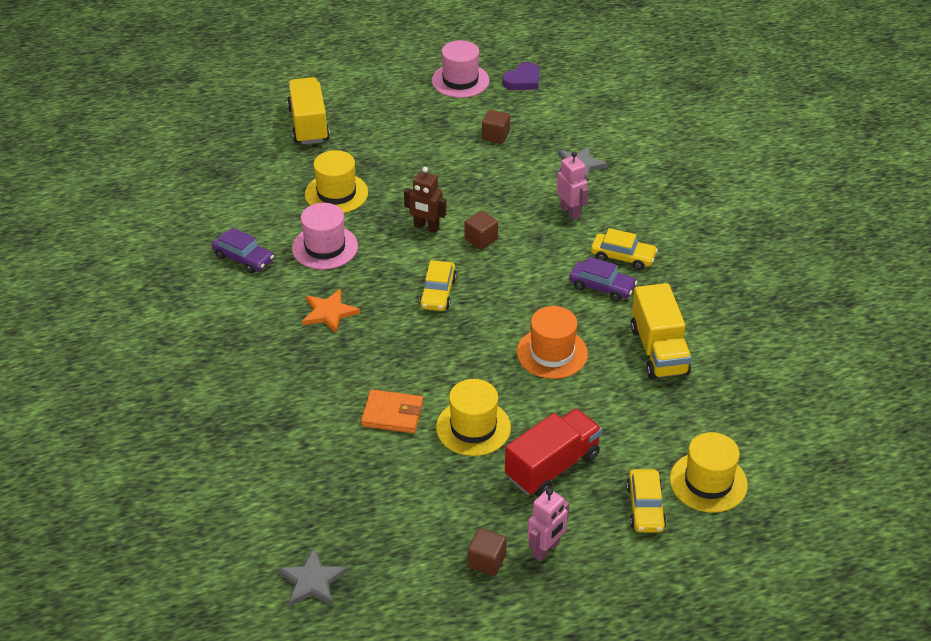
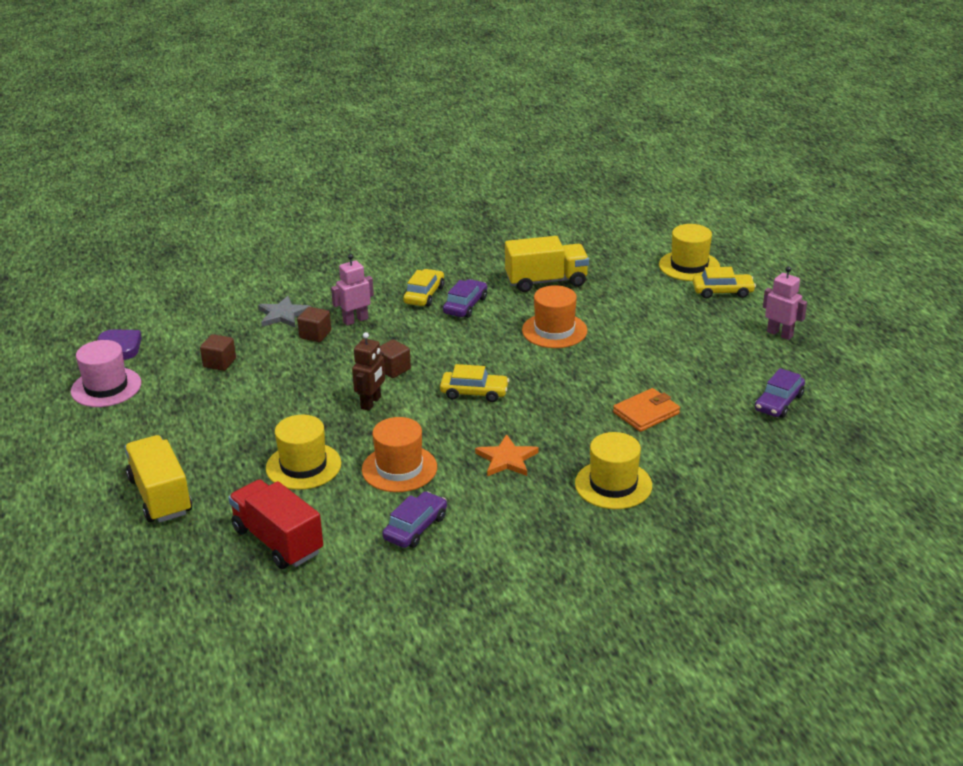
camera: 90 degrees left, 10 degrees down
grey star [278,548,348,607] -> none
yellow truck [287,77,330,145] -> yellow truck turned 75 degrees clockwise [124,435,192,523]
pink hat [292,203,358,269] -> orange hat [362,417,437,492]
orange wallet [361,390,423,433] -> orange wallet turned 45 degrees clockwise [613,388,680,432]
yellow hat [436,379,511,456] -> yellow hat moved to [575,432,652,509]
brown cube [468,528,507,576] -> brown cube moved to [297,307,331,342]
red truck [505,409,602,497] -> red truck moved to [228,479,323,569]
none -> purple car [755,368,805,418]

